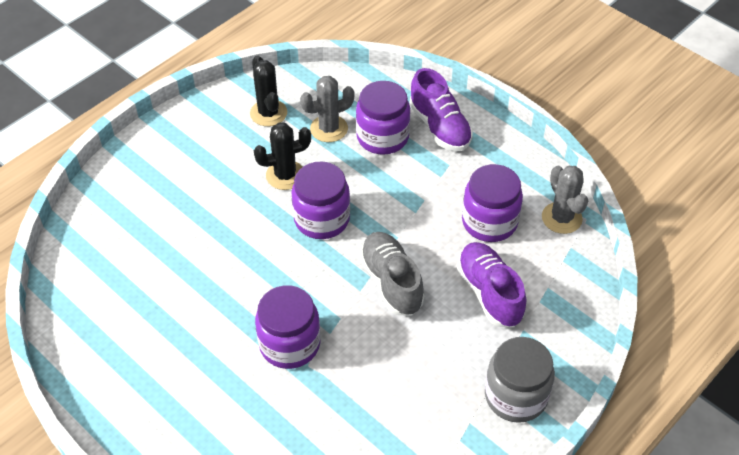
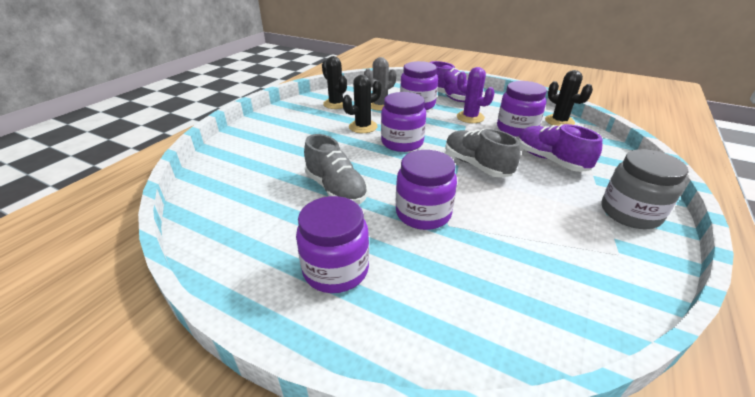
camera: 15 degrees left, 15 degrees down
grey cactus [542,166,588,234] -> black cactus [545,70,593,126]
none -> purple jar [296,196,369,293]
none -> grey shoe [304,134,368,204]
none -> purple cactus [457,67,495,123]

